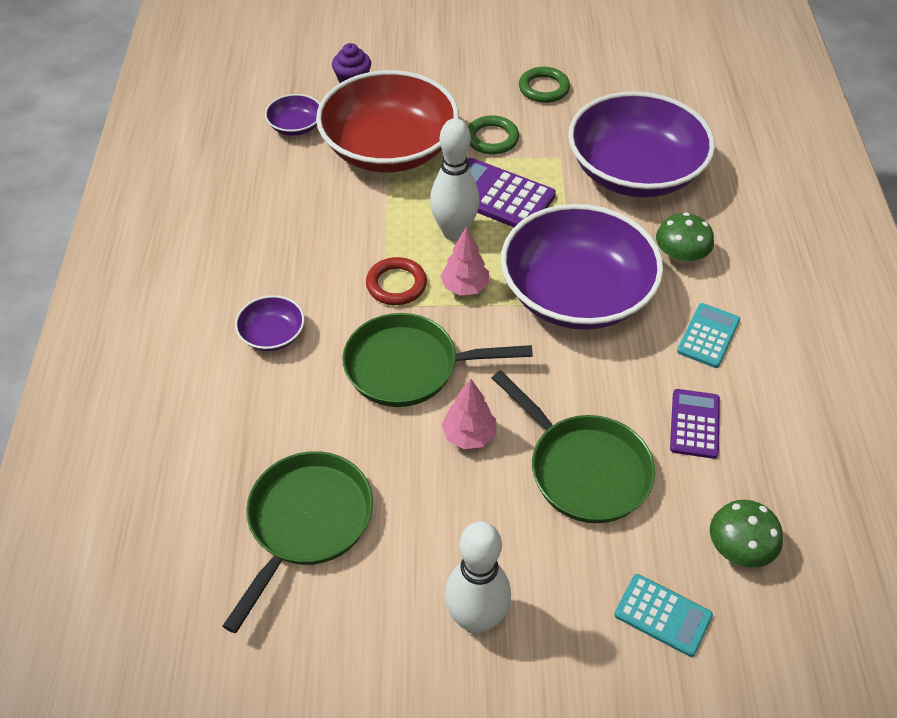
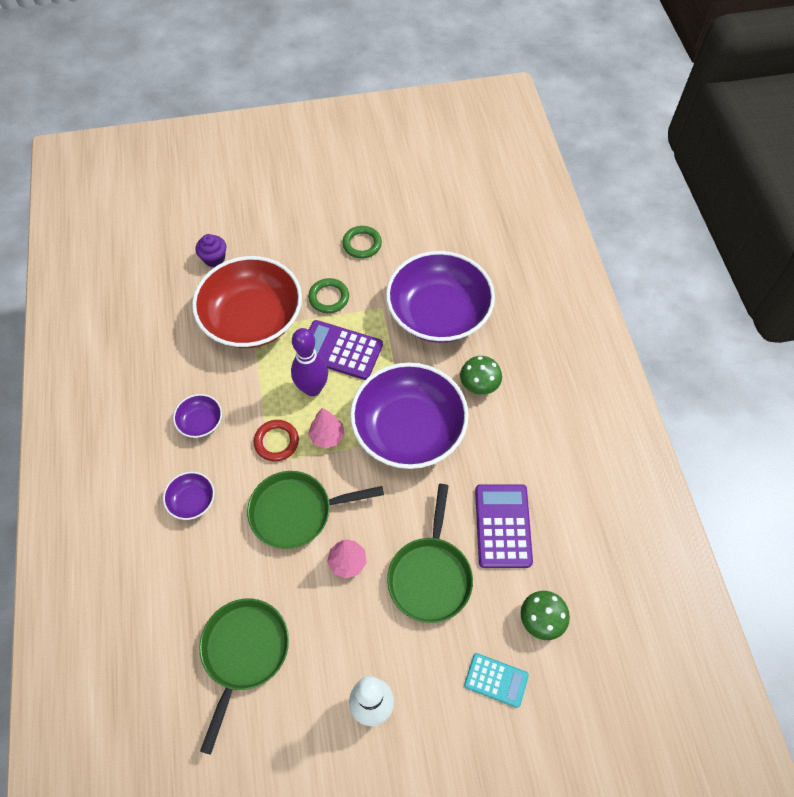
camera: 10 degrees left, 10 degrees up
purple bowl [265,94,320,136] -> purple bowl moved to [173,394,222,438]
white bowling pin [430,118,479,241] -> purple bowling pin [291,328,328,396]
green pan [492,370,655,523] -> green pan turned 60 degrees clockwise [387,484,473,623]
purple calculator [670,389,720,459] -> purple calculator [475,484,533,568], size x1.61
turquoise calculator [677,303,740,368] -> none

